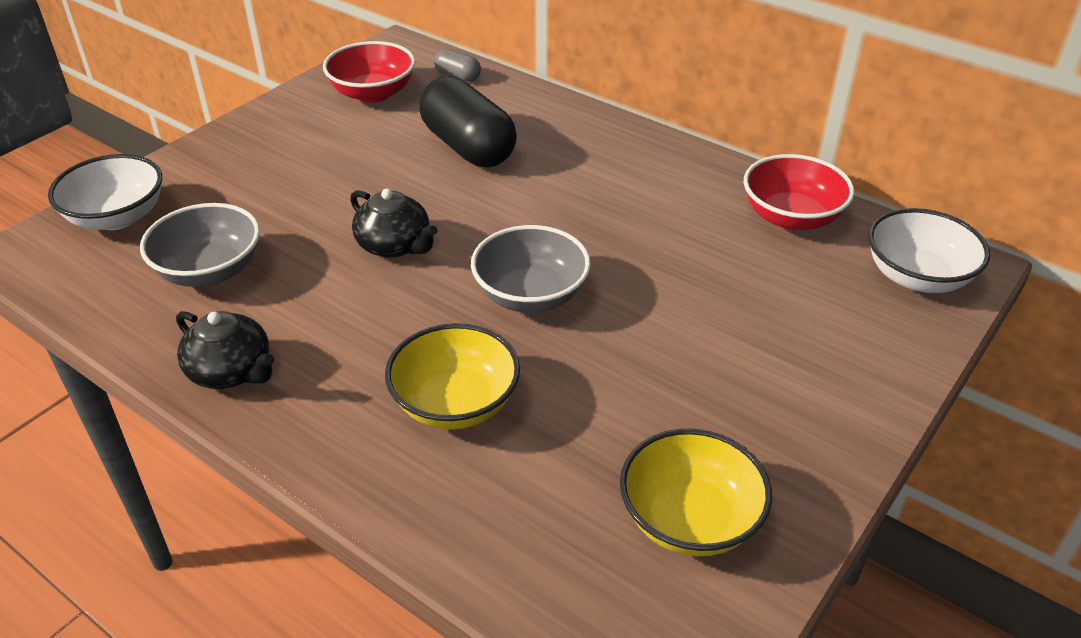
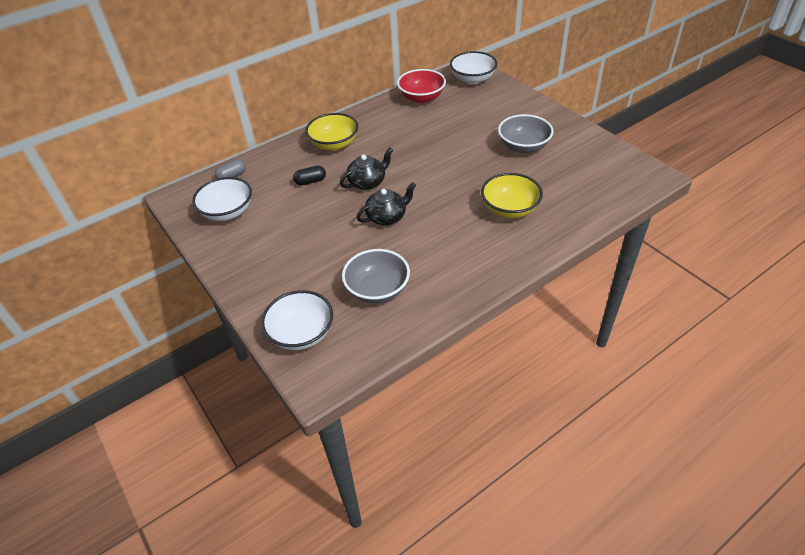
camera: 70 degrees left, 5 degrees up
black teapot [176,311,275,389] -> black teapot moved to [340,148,393,190]
red bowl [323,41,415,103] -> white bowl [192,177,252,221]
black capsule [419,76,517,167] -> black capsule [293,166,326,185], size x0.45
grey bowl [471,225,591,313] -> grey bowl moved to [498,114,554,153]
yellow bowl [620,429,772,556] -> yellow bowl moved to [305,113,358,151]

